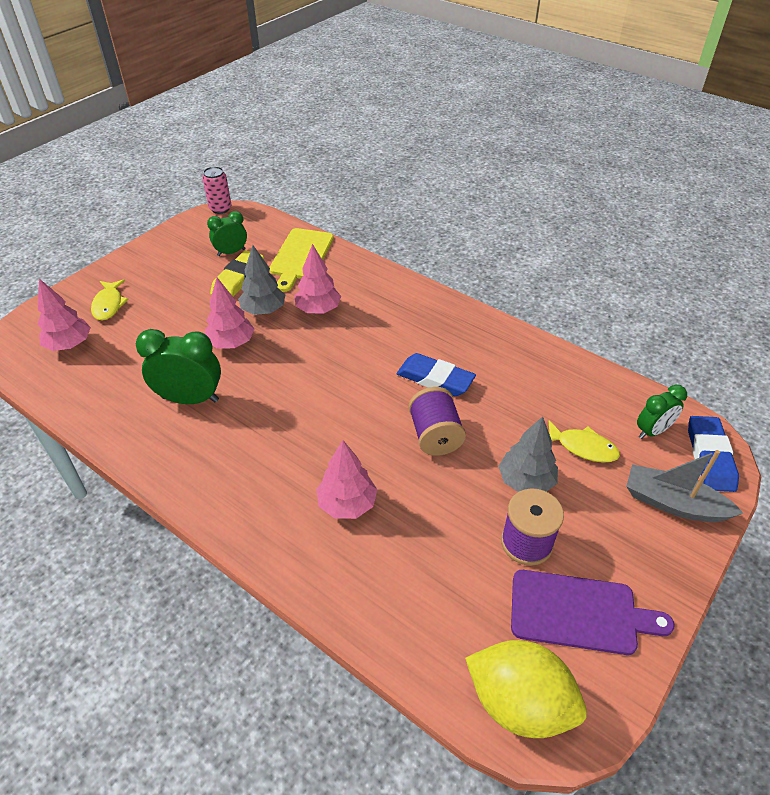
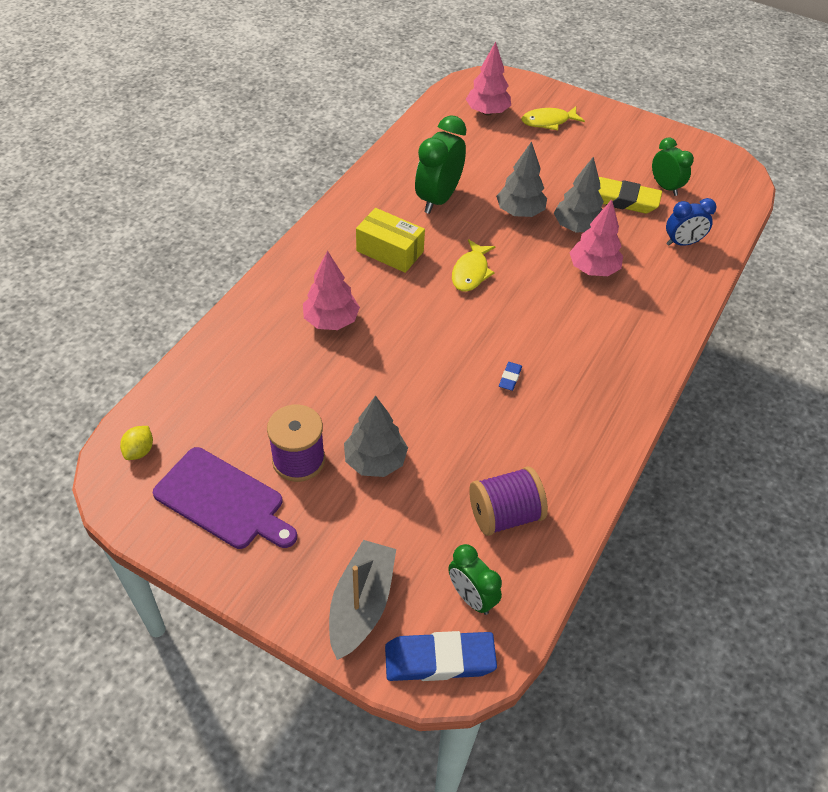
camera: 80 degrees right, 5 degrees up
green clock [136,329,221,404] -> green clock turned 150 degrees counterclockwise [415,115,466,214]
pink can [202,166,231,214] -> none
pink tree [205,278,254,349] -> grey tree [496,141,547,217]
yellow cutting board [269,228,334,292] -> blue clock [666,198,716,246]
blue eraser [397,353,476,396] -> blue eraser [499,362,522,391], size x0.45
purple spool [408,387,466,456] -> purple spool moved to [469,466,548,536]
yellow lemon [465,640,587,738] -> yellow lemon [120,426,153,460], size x0.41
purple cutting board [511,570,674,655] -> purple cutting board turned 60 degrees counterclockwise [153,447,297,549]
yellow fish [549,420,620,463] -> yellow fish moved to [452,239,496,292]
none -> yellow box [356,208,425,273]

